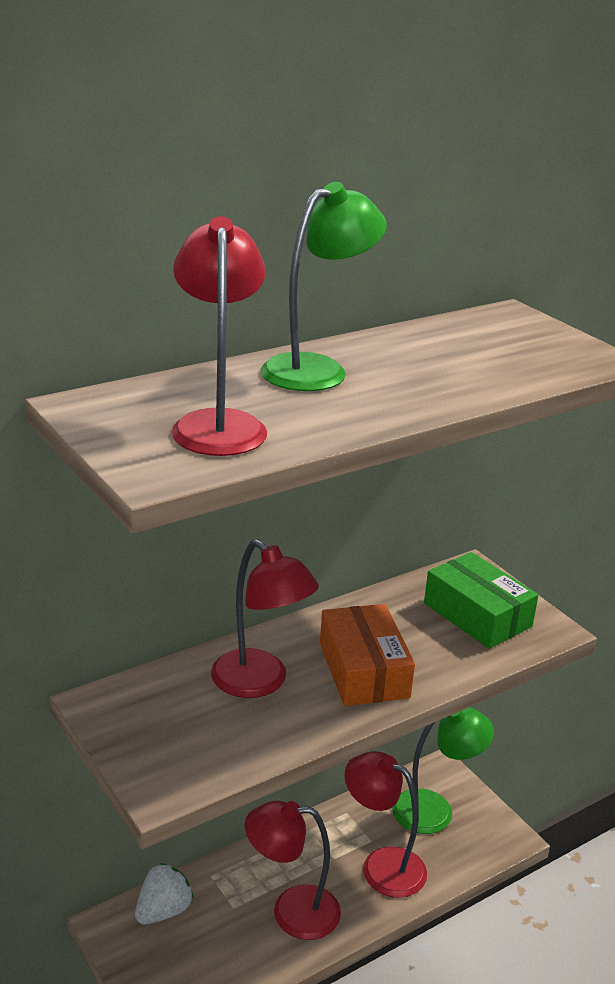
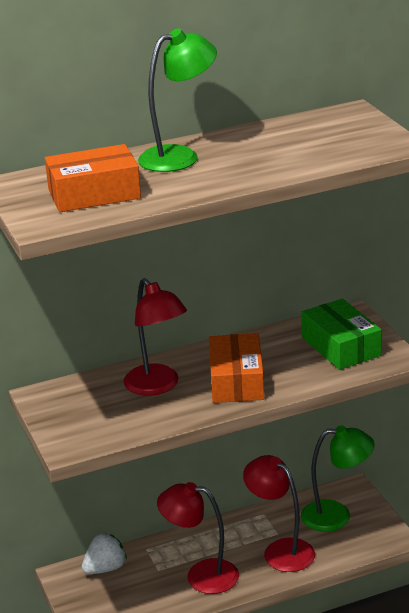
camera: 15 degrees right, 0 degrees up
red lamp [171,216,267,456] -> orange box [45,144,141,212]

